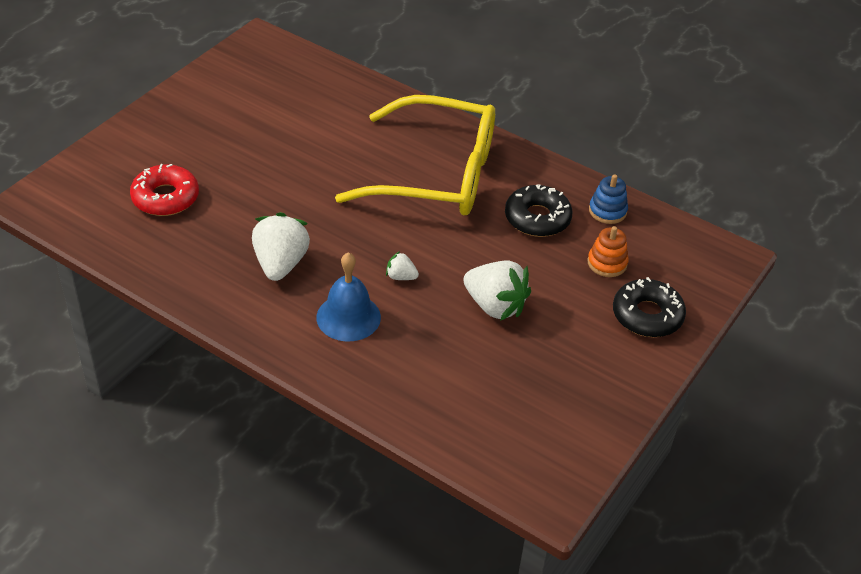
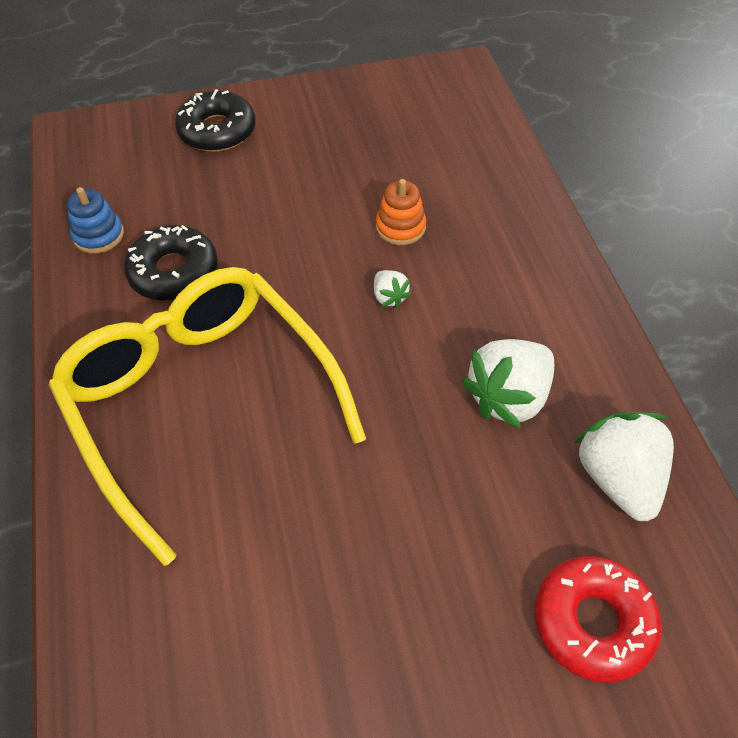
camera: 135 degrees left, 10 degrees up
blue bell [316,252,381,342] -> none
white strawberry [463,260,531,321] -> white strawberry moved to [573,412,674,521]
orange stacking toy [588,226,629,277] -> orange stacking toy moved to [376,179,426,245]

